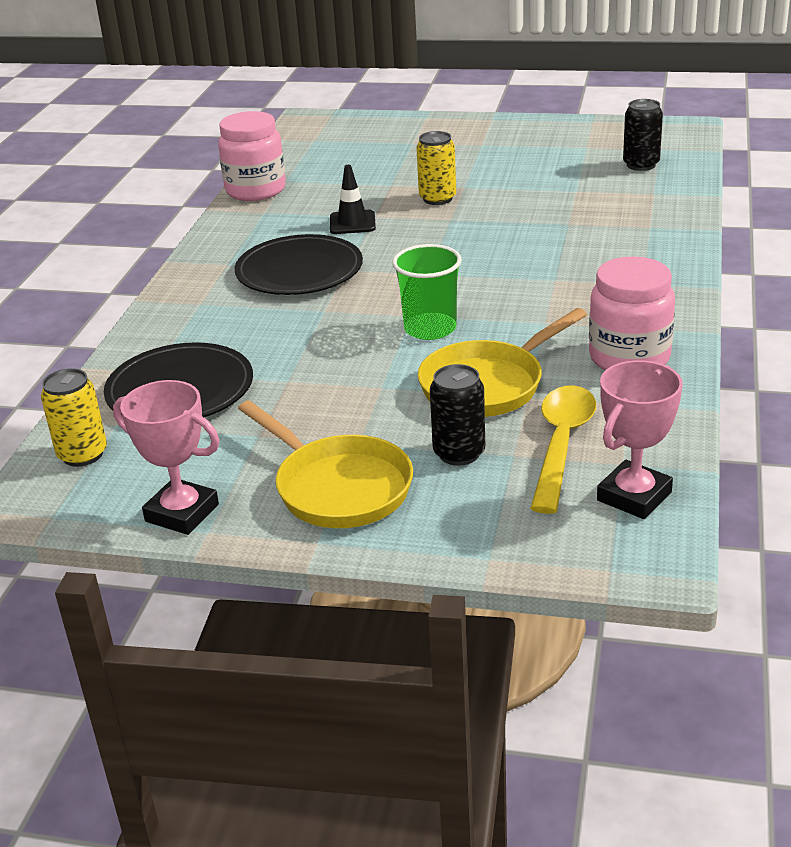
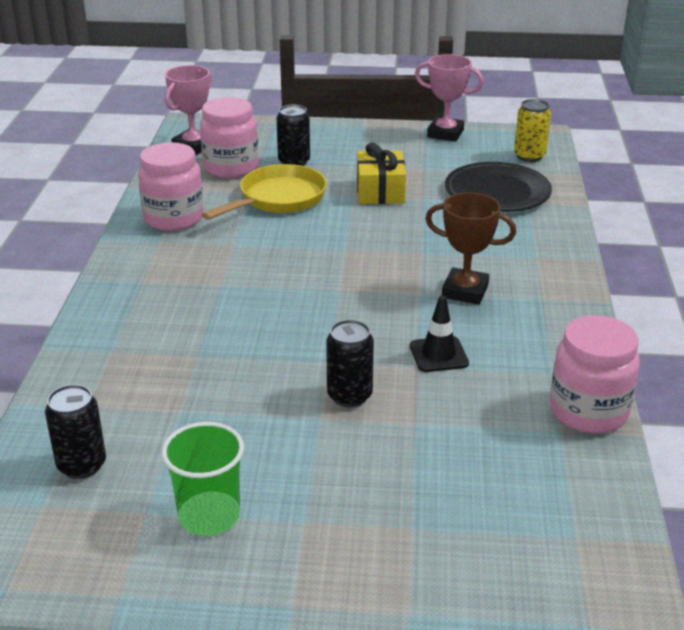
camera: 170 degrees right, 0 degrees up
black plate [235,234,363,295] -> brown trophy [425,192,516,304]
yellow pan [238,400,413,528] -> none
green cup [392,244,462,340] -> green cup moved to [162,422,244,536]
yellow can [416,131,456,205] -> black can [326,320,374,407]
yellow spoon [530,385,596,514] -> pink jar [200,97,259,178]
none -> yellow gift [357,143,406,204]

